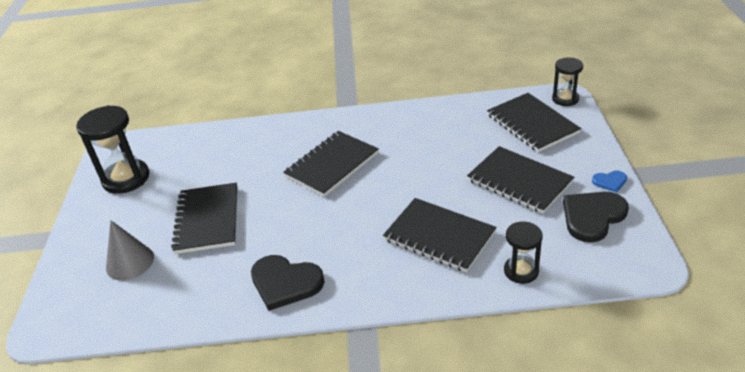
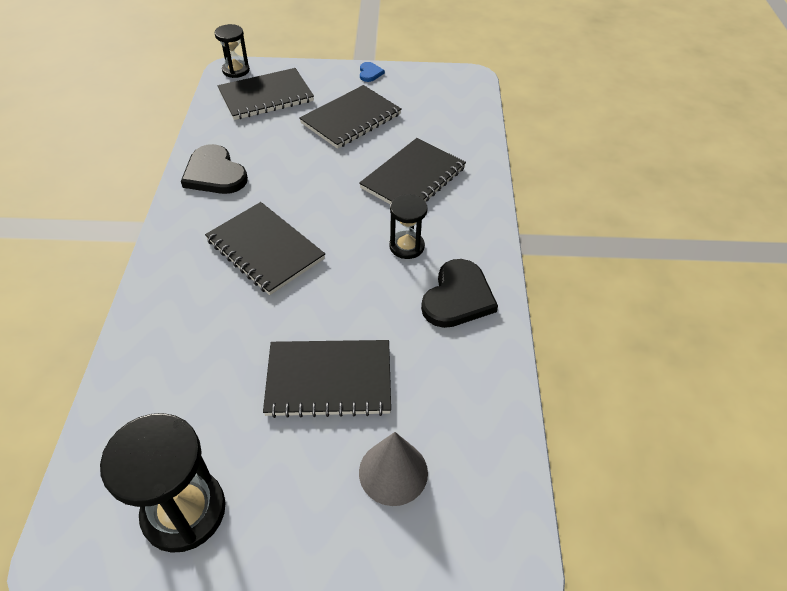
camera: 90 degrees left, 10 degrees up
black hourglass [504,222,543,284] -> black hourglass moved to [389,194,428,259]
black heart [563,192,629,243] -> black heart moved to [181,144,248,194]

